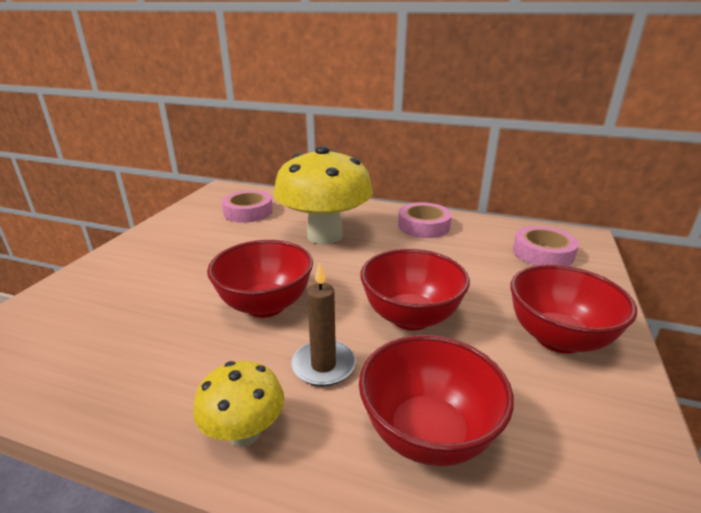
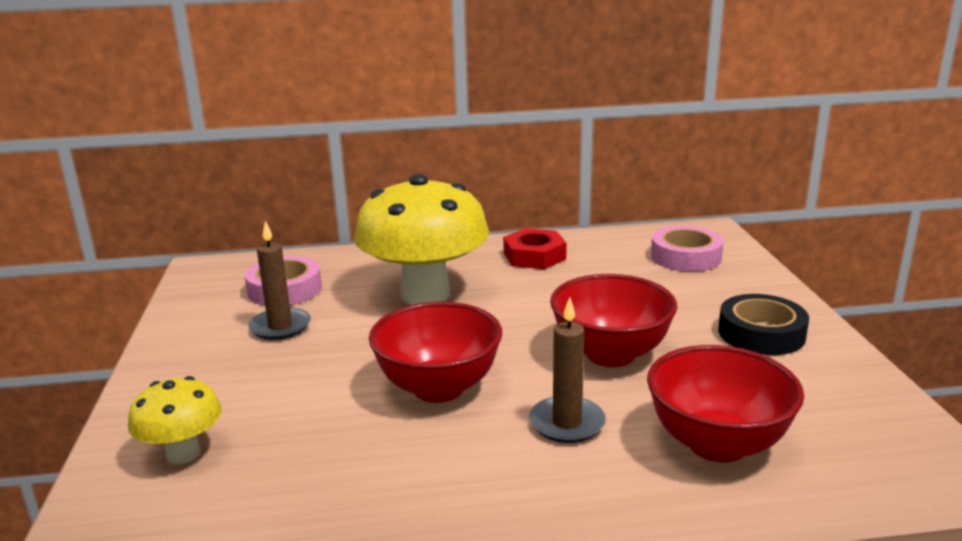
camera: 25 degrees left, 5 degrees down
yellow mushroom [193,361,284,447] -> yellow mushroom moved to [128,376,222,464]
pink tape [398,202,452,238] -> red nut [503,228,567,269]
red bowl [510,264,637,354] -> black tape [718,294,809,355]
none -> brown candle [248,221,311,340]

